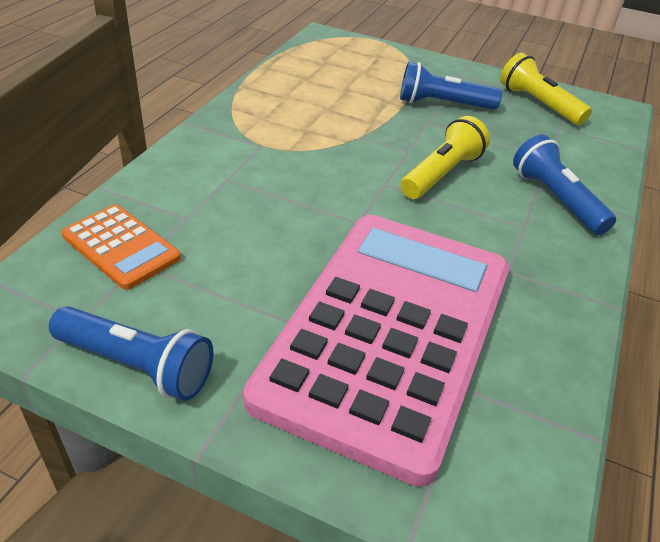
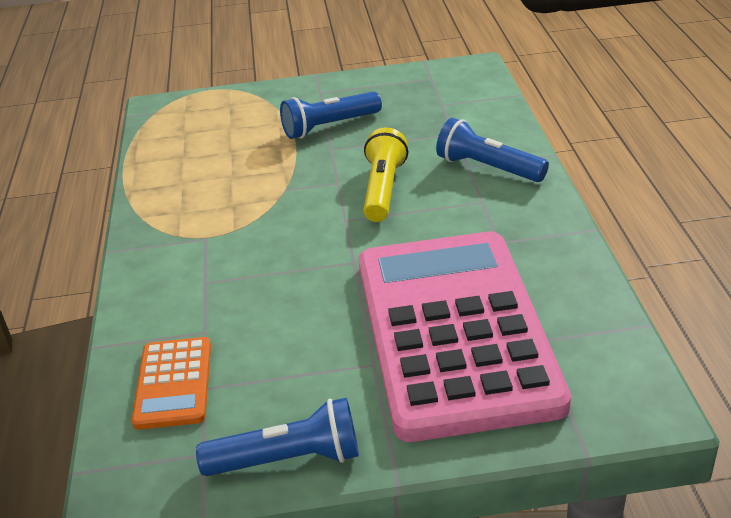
camera: 25 degrees left, 5 degrees down
orange calculator [61,204,181,290] -> orange calculator turned 75 degrees clockwise [132,337,211,430]
yellow flashlight [500,53,592,125] -> none

